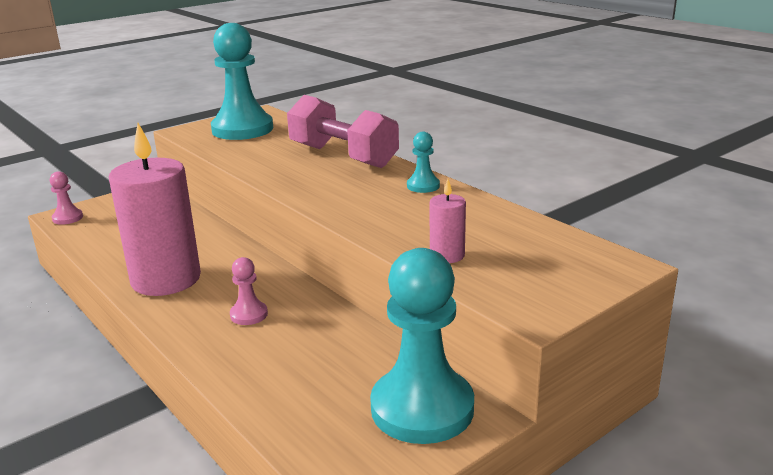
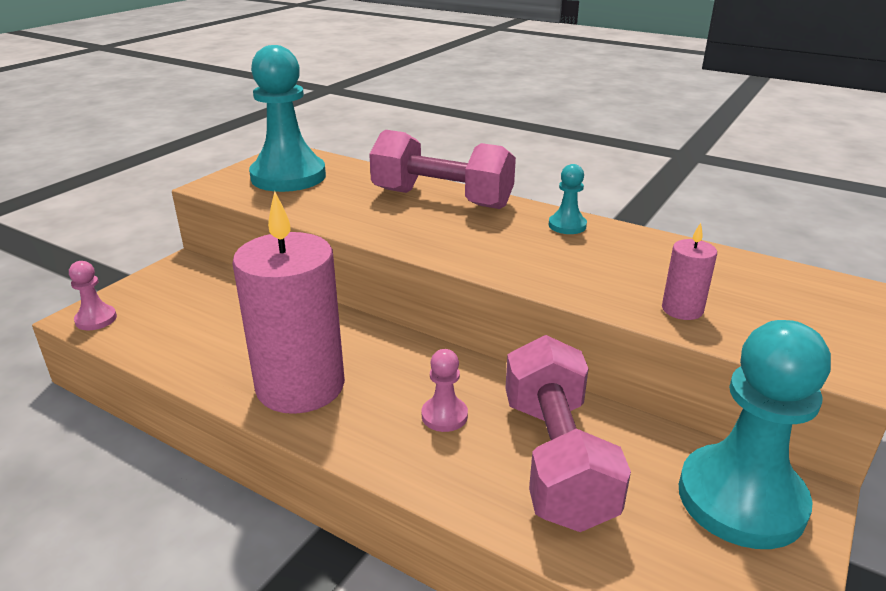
camera: 20 degrees left, 5 degrees up
none -> pink dumbbell [505,335,631,532]

